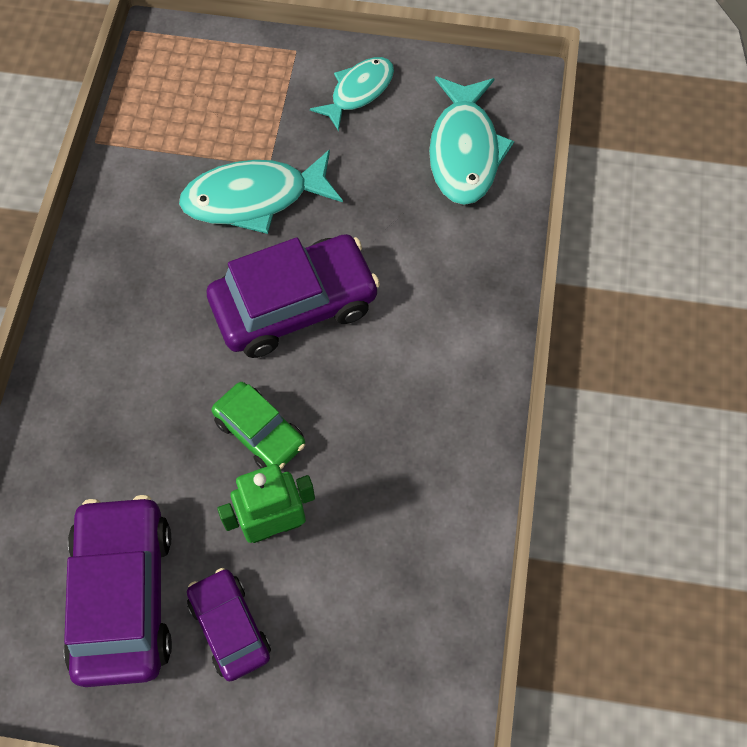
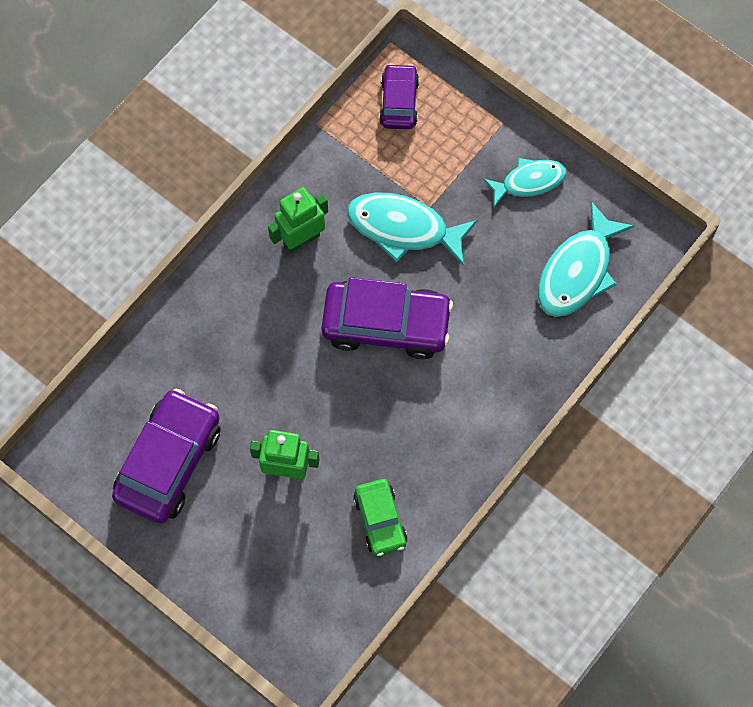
camera: 30 degrees right, 5 degrees up
purple car [187,568,271,681] -> purple car moved to [379,63,419,129]
green car [211,382,305,469] -> green car moved to [353,479,407,556]
none -> green robot [268,187,328,254]

